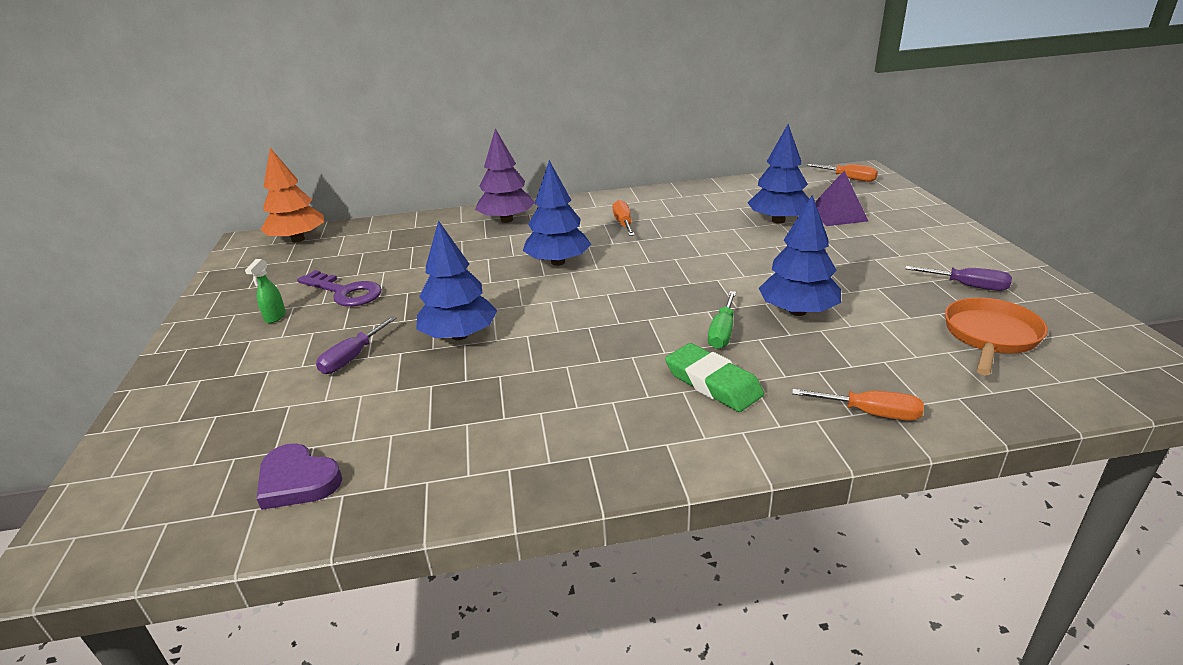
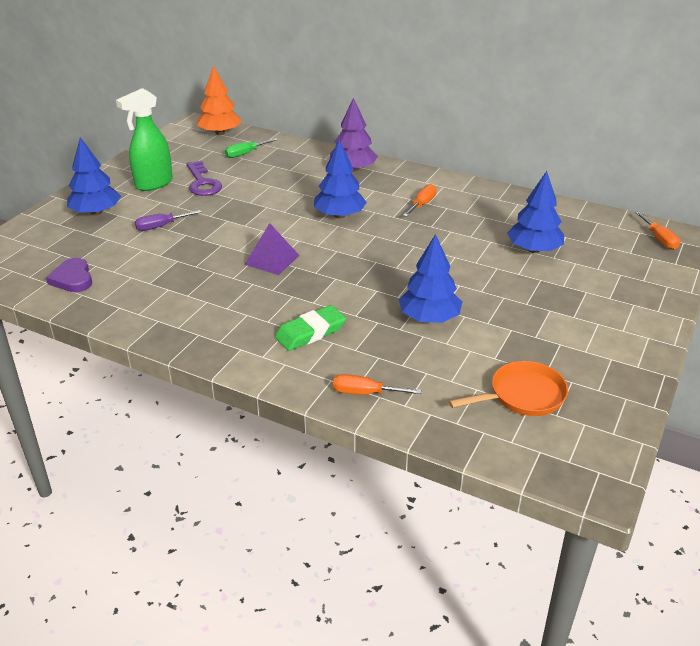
camera: 35 degrees right, 5 degrees up
green spray bottle [245,259,286,323] -> green spray bottle [116,88,173,191], size x2.29
blue tree [417,220,497,341] -> blue tree moved to [67,137,121,216]
green eraser [665,343,764,412] -> green eraser turned 60 degrees clockwise [275,305,346,351]
green screwdriver [708,291,736,349] -> green screwdriver moved to [225,138,278,158]
orange screwdriver [792,389,924,420] -> orange screwdriver turned 135 degrees clockwise [333,374,421,395]
purple pyramid [815,171,868,226] -> purple pyramid moved to [244,223,300,275]
purple screwdriver [905,266,1012,291] -> none

